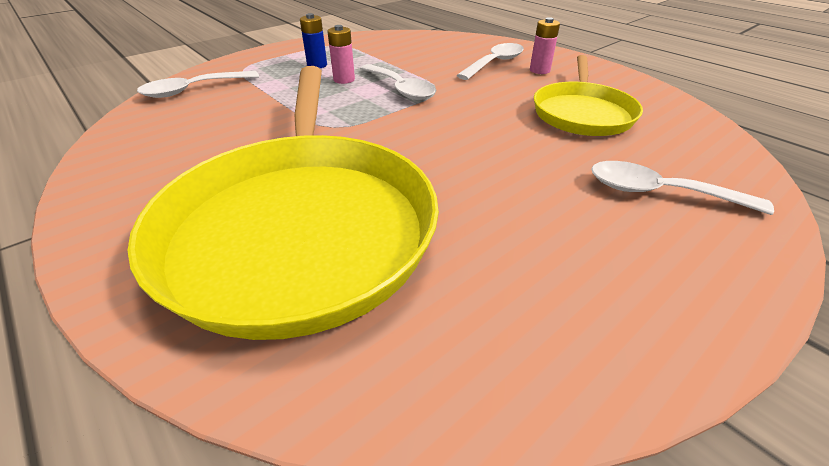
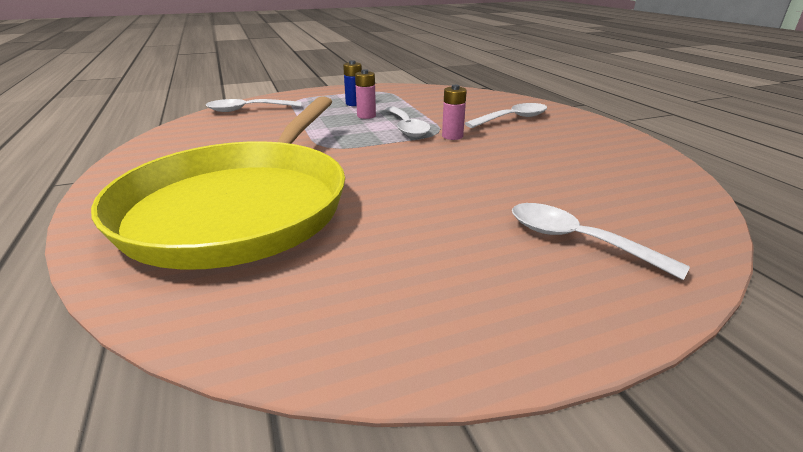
camera: 20 degrees right, 10 degrees down
pink battery [530,17,560,74] -> pink battery moved to [442,85,467,140]
yellow pan [534,55,643,136] -> none

